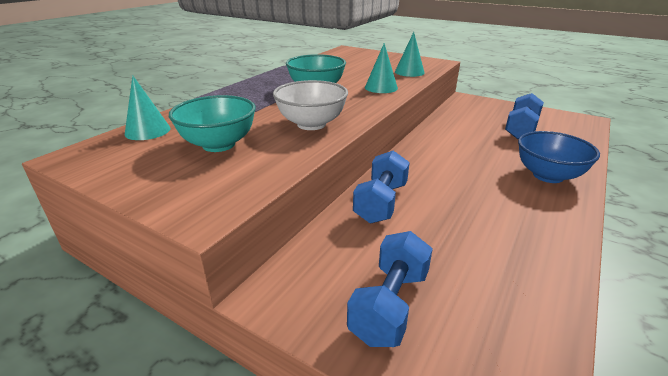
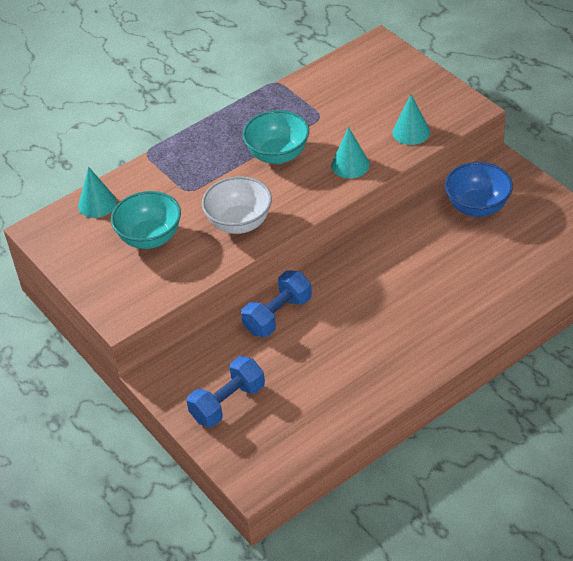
camera: 25 degrees right, 15 degrees up
blue dumbbell [505,93,544,139] -> none
blue bowl [518,131,600,183] -> blue bowl moved to [445,162,513,217]

